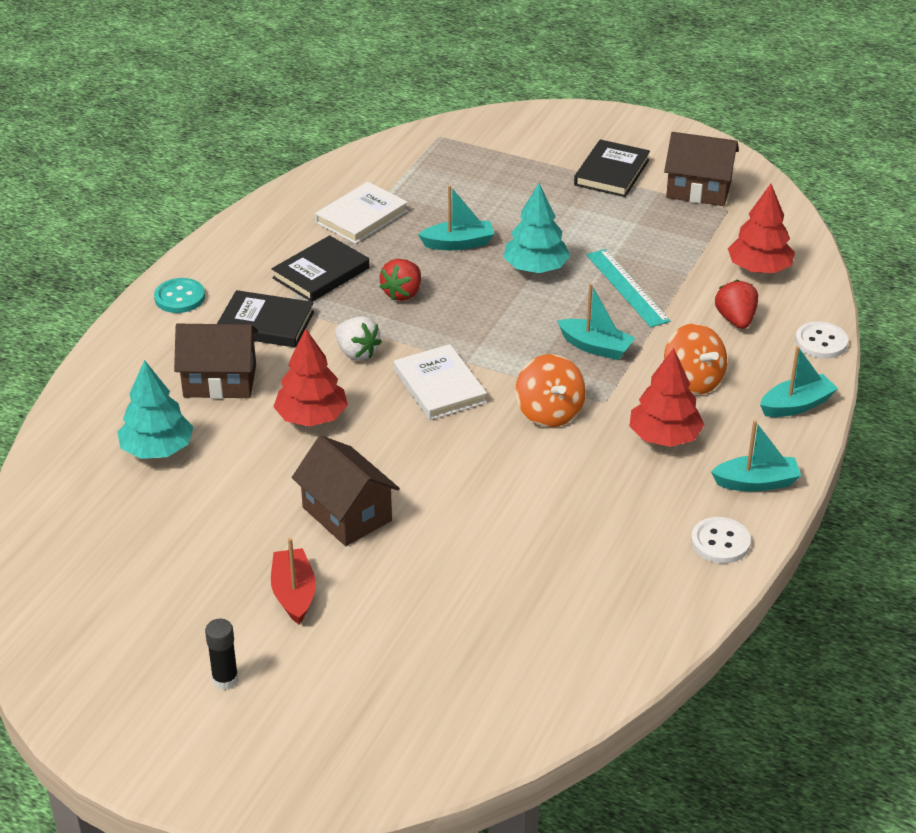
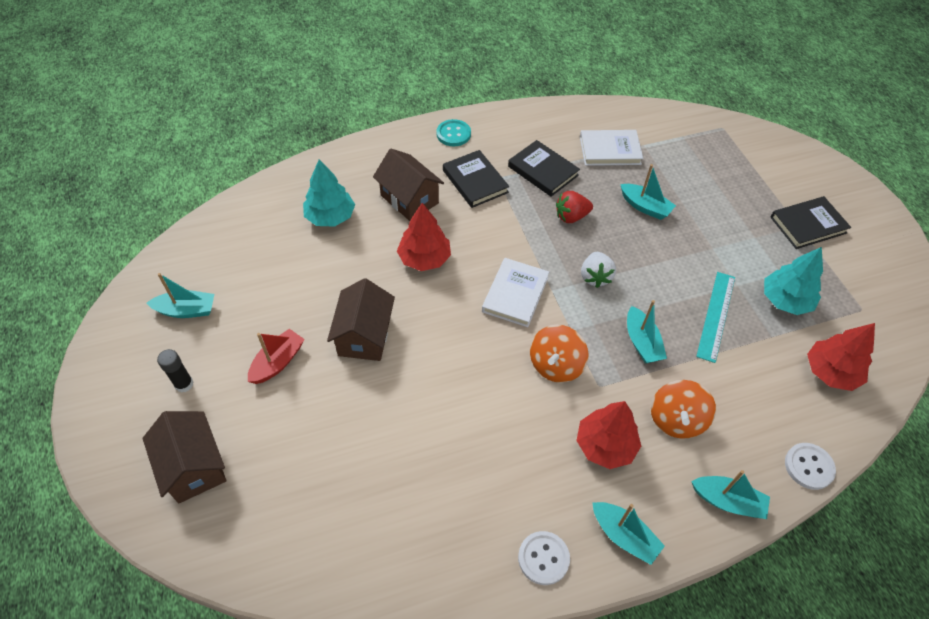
camera: 45 degrees right, 15 degrees up
black book [272,235,370,302] -> black book turned 45 degrees clockwise [508,140,580,197]
white strawberry [335,316,382,360] -> white strawberry moved to [581,252,616,288]
turquoise tree [503,183,570,273] -> turquoise tree moved to [764,247,823,315]
brown house [664,132,739,206] -> brown house moved to [142,411,226,503]
red strawberry [715,280,758,329] -> none
none -> turquoise boat [147,273,214,318]

